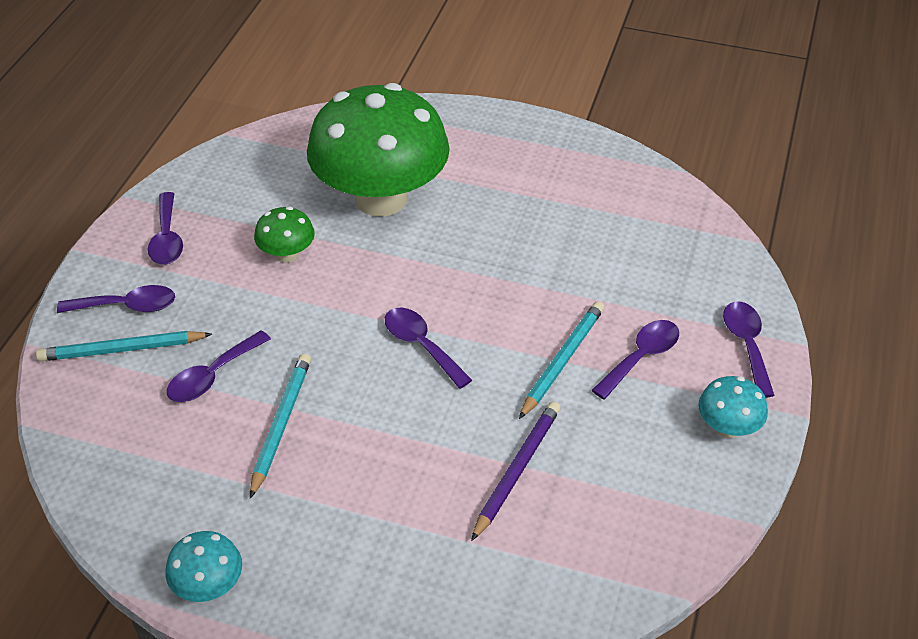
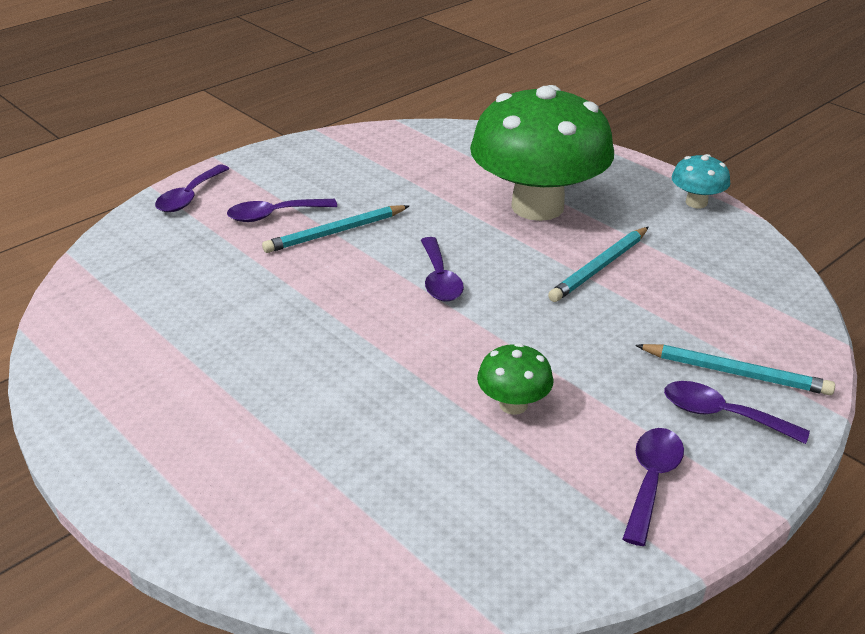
camera: 150 degrees left, 10 degrees down
purple spoon [167,330,271,402] -> none
green mushroom [307,83,450,217] -> green mushroom moved to [470,85,614,221]
purple pencil [471,401,561,541] -> none
turquoise mushroom [698,376,768,438] -> none

